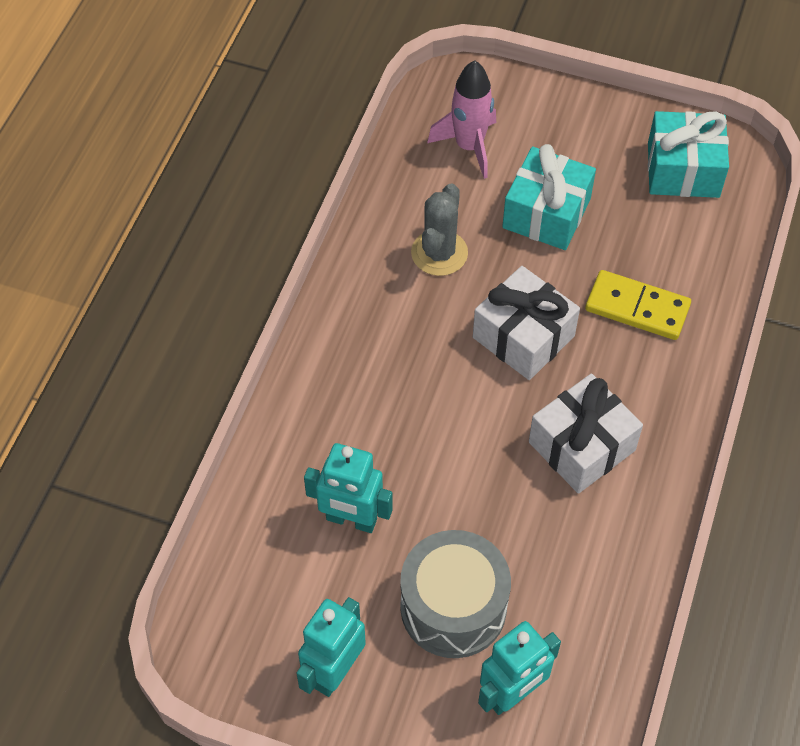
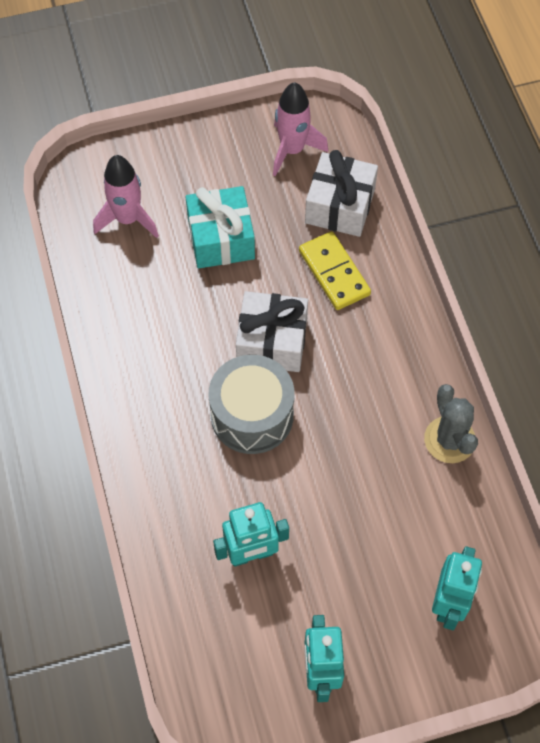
camera: 35 degrees left, 5 degrees up
grey drum [400,530,511,658] -> grey drum moved to [208,355,295,454]
grey cactus [411,183,468,276] -> grey cactus moved to [424,384,478,463]
white gift [529,374,643,494] -> white gift moved to [305,150,378,237]
yellow domino [585,270,691,340] -> yellow domino turned 75 degrees clockwise [299,231,371,310]
turquoise gift [648,111,729,198] -> pink rocket [273,82,328,176]

